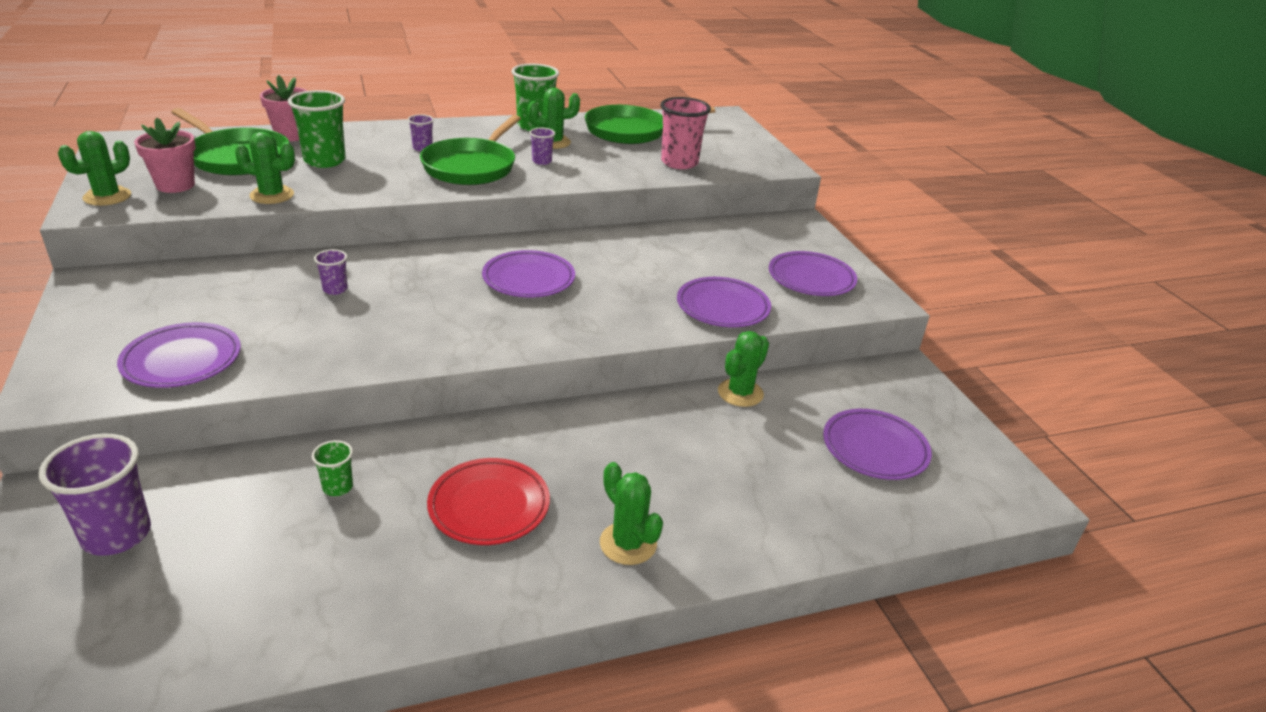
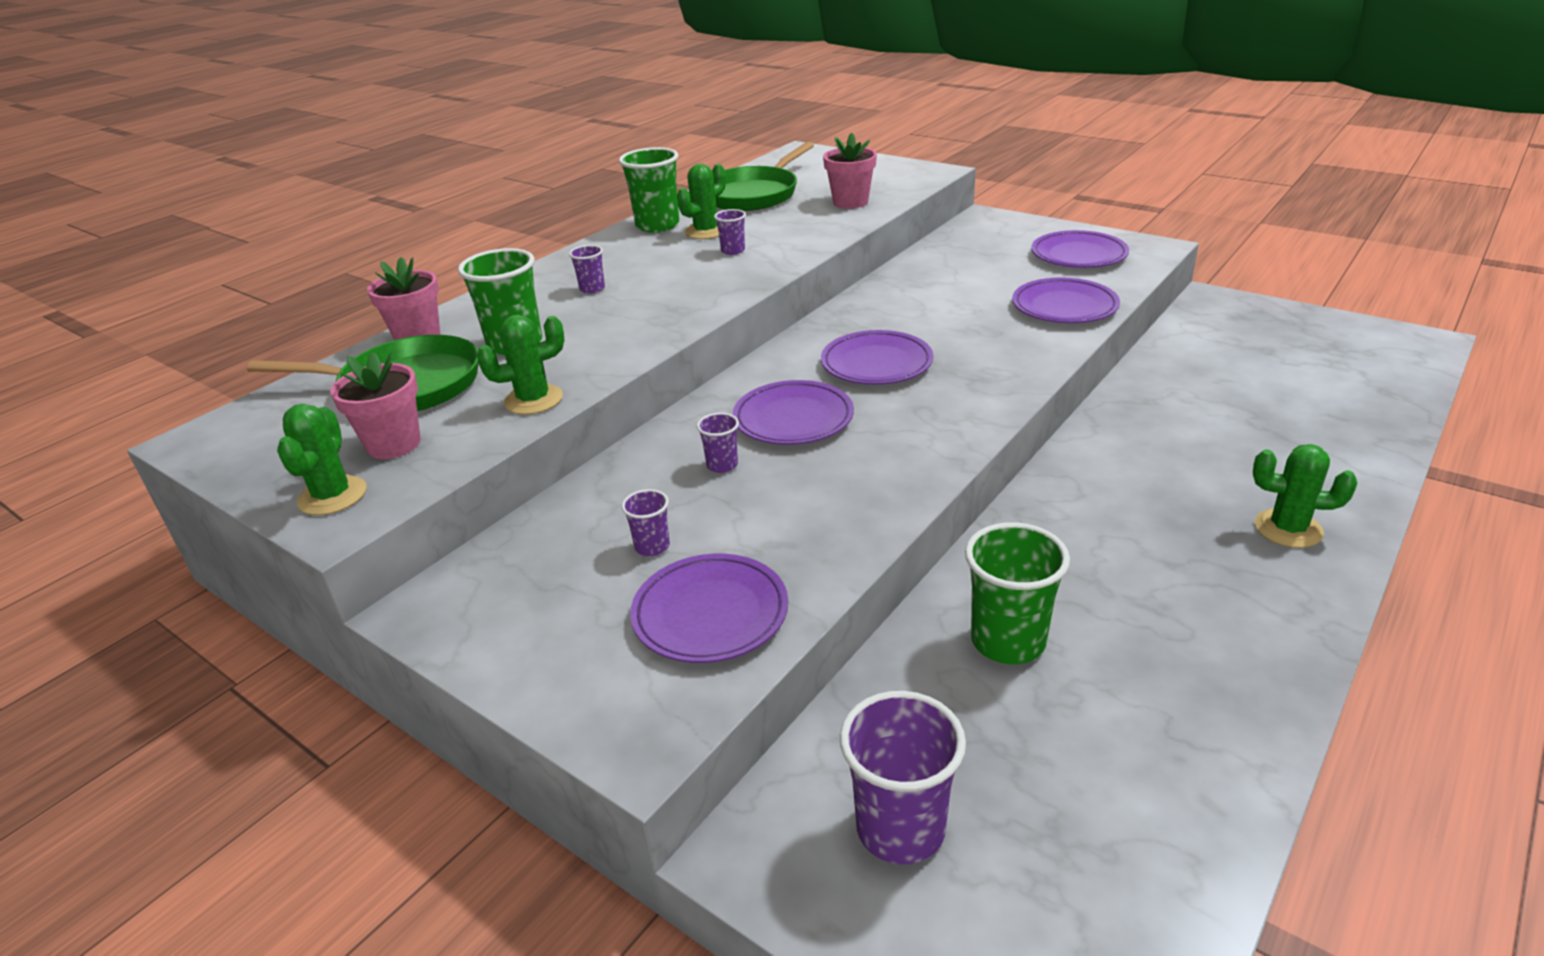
camera: 30 degrees left, 0 degrees up
green cup [312,440,353,496] -> green cup [965,522,1070,664], size x1.97
green pan [420,115,521,185] -> none
red plate [427,458,550,545] -> none
pink cup [660,97,711,169] -> pink flower pot [823,133,877,209]
green cactus [718,331,769,407] -> none
purple plate [823,409,932,480] -> purple plate moved to [733,380,854,445]
none -> purple cup [622,489,670,556]

